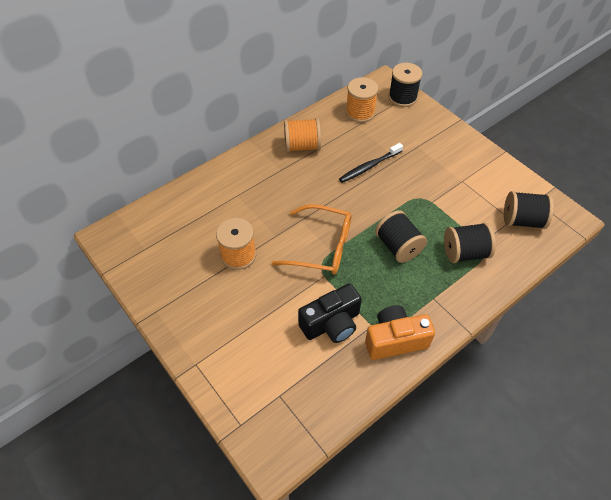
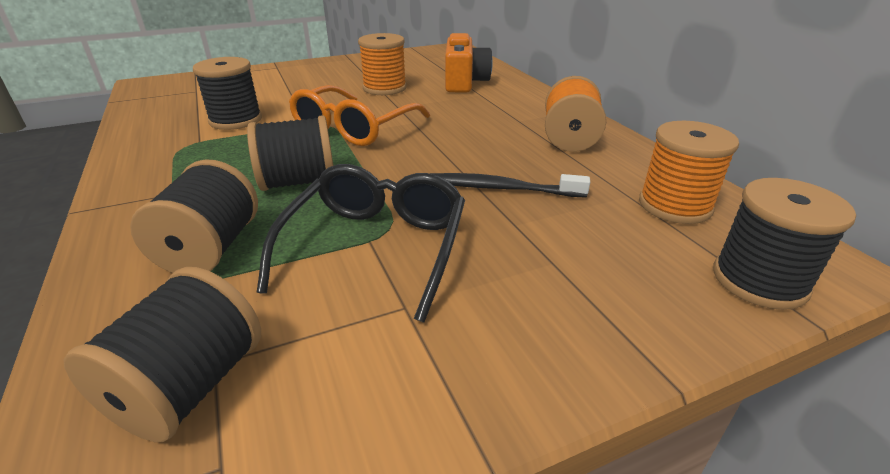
camera: 105 degrees right, 20 degrees down
black camera [298,284,362,343] -> black spool [193,57,262,130]
black toothbrush [339,143,403,183] -> black toothbrush turned 60 degrees counterclockwise [430,173,590,198]
orange camera [365,305,435,360] -> orange camera moved to [445,33,493,93]
none -> black glasses [256,164,465,322]

